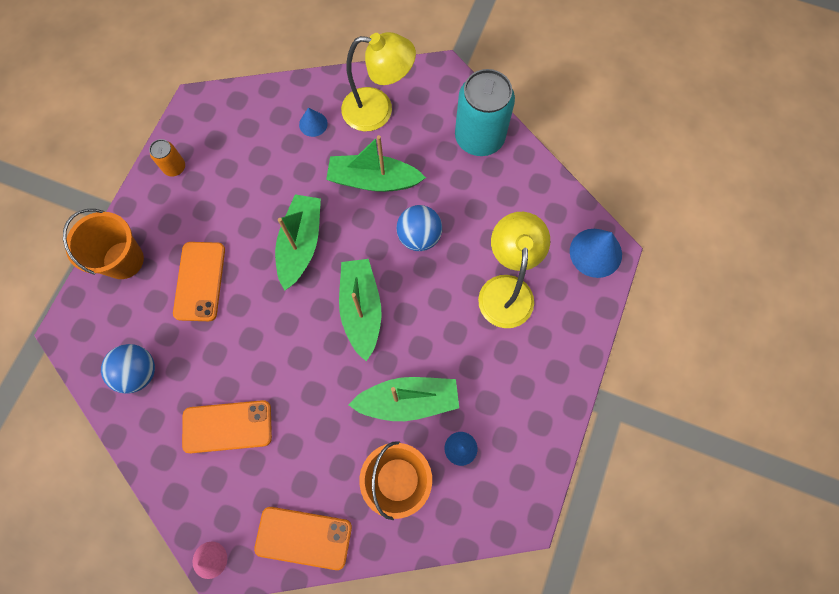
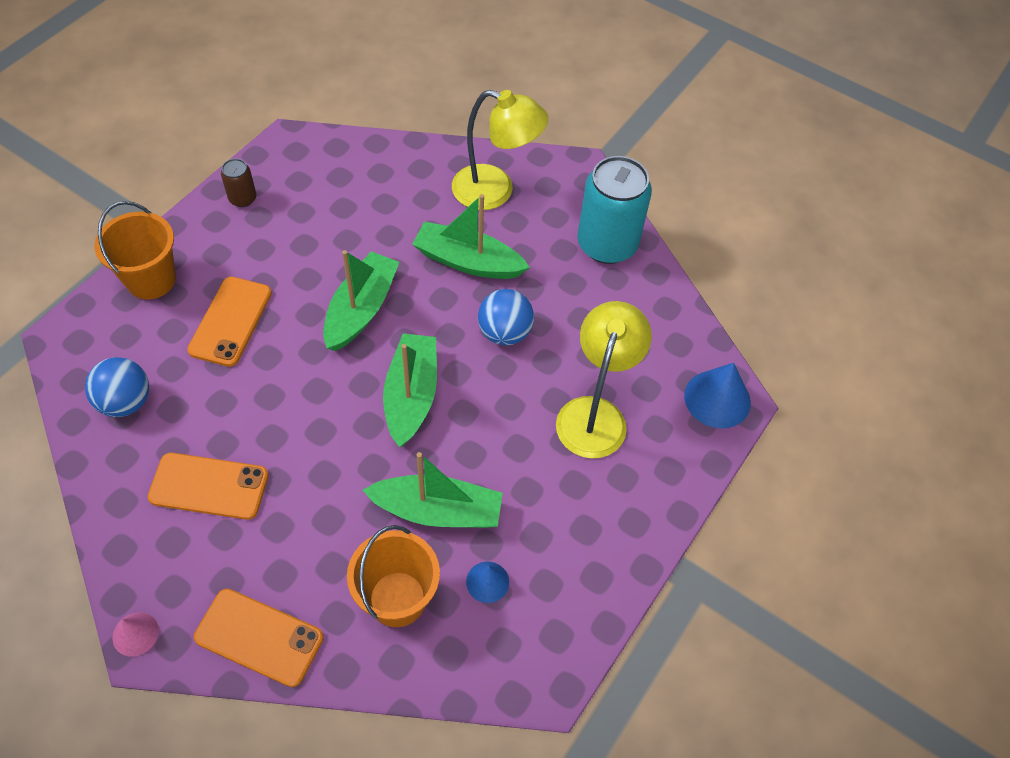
camera: 10 degrees right, 15 degrees down
orange can [149,139,185,177] -> brown can [221,159,256,207]
blue cone [299,107,328,137] -> none

